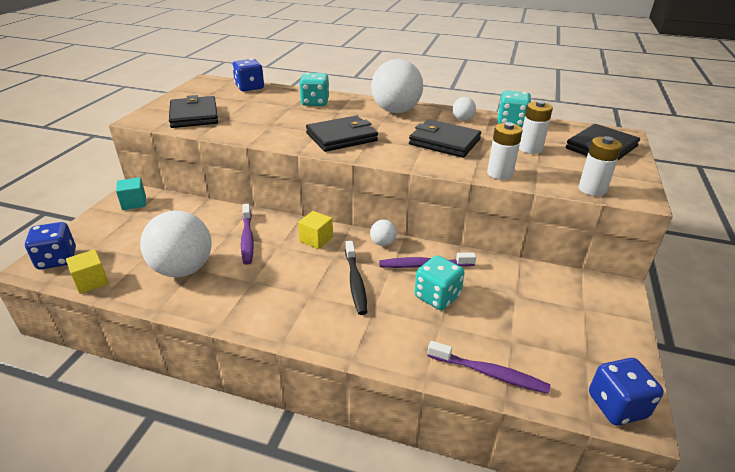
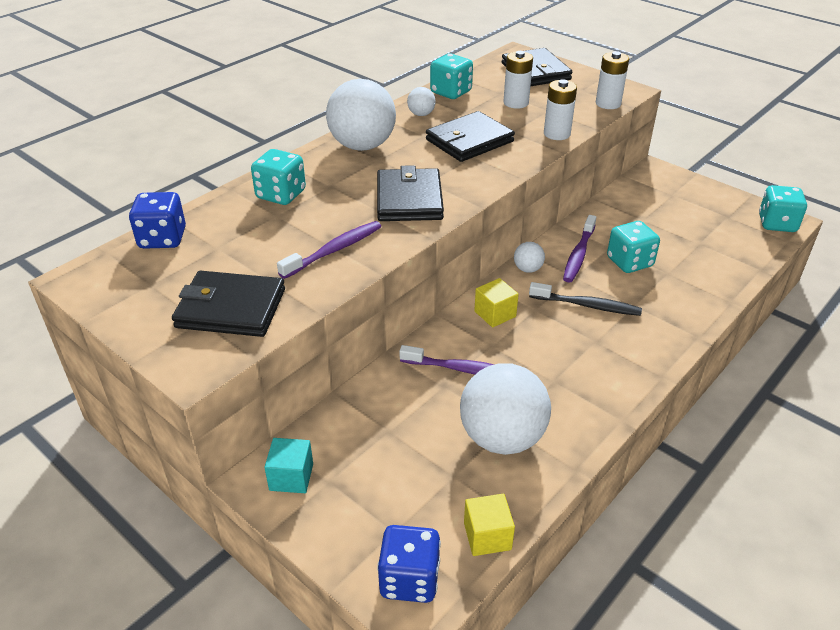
camera: 65 degrees left, 5 degrees up
purple toothbrush [428,341,550,394] -> purple toothbrush moved to [277,221,381,279]
blue dice [589,358,664,425] -> turquoise dice [759,185,807,232]

